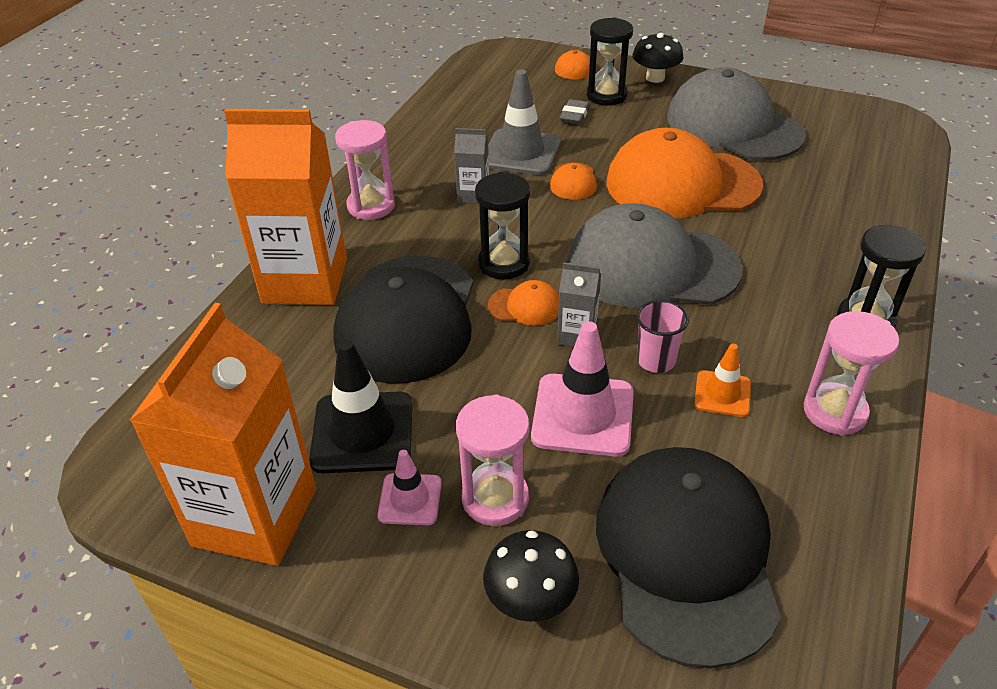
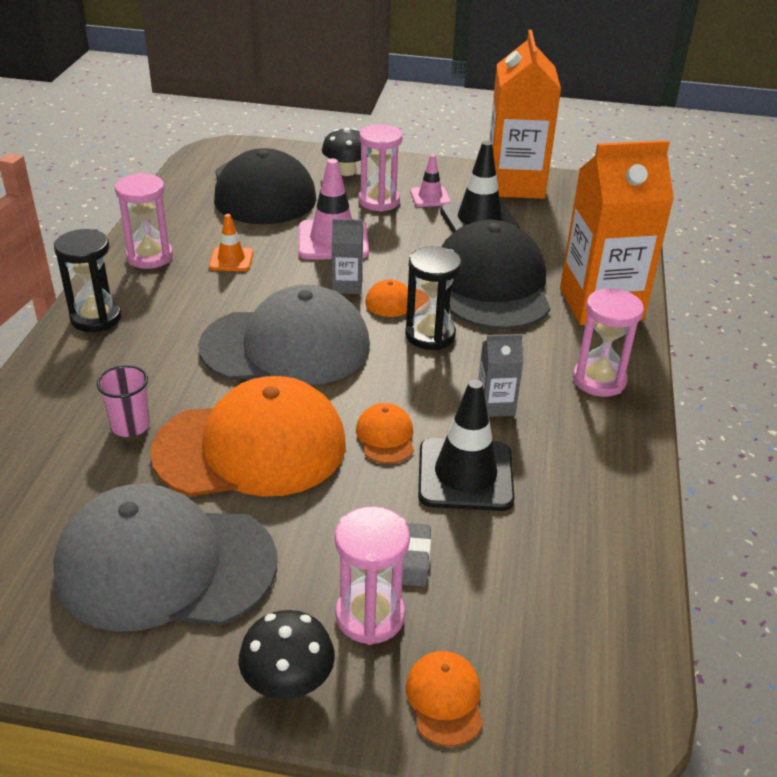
camera: 165 degrees right, 5 degrees down
grey traffic cone [488,69,561,175] -> black traffic cone [418,379,514,511]
black hourglass [587,17,633,106] -> pink hourglass [335,506,410,645]
pink cup [636,300,689,373] -> pink cup moved to [97,365,150,437]
grey cap [667,67,806,161] -> grey cap turned 150 degrees clockwise [53,484,277,632]

